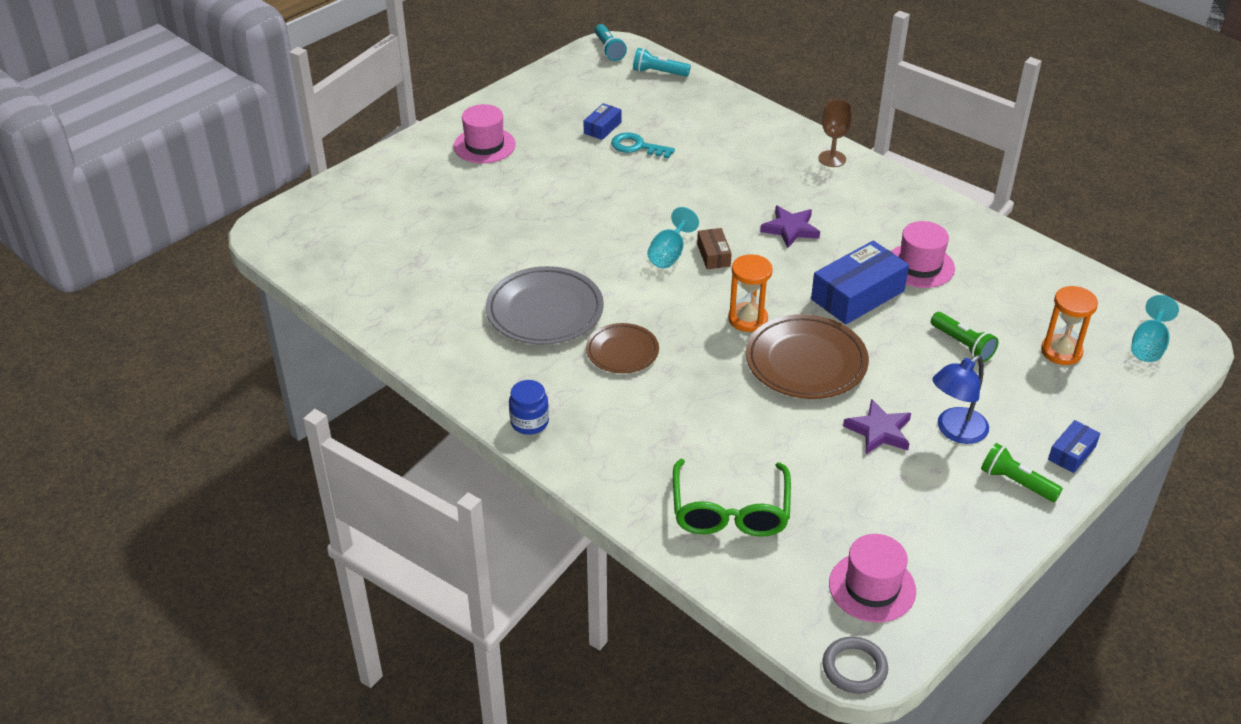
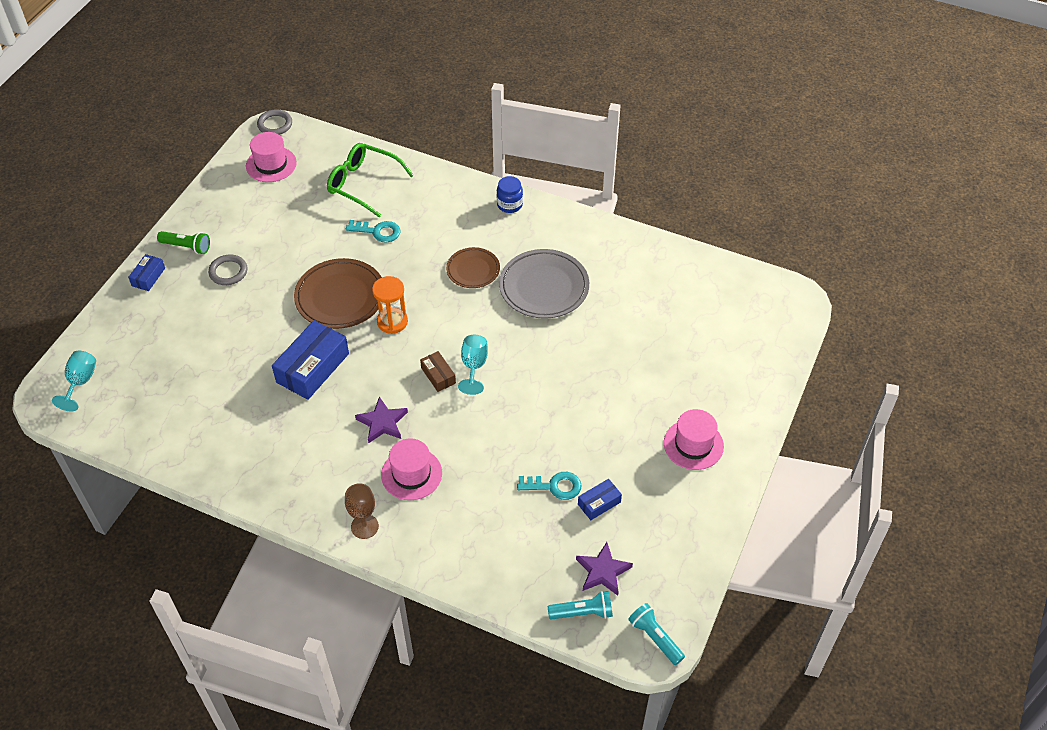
camera: 160 degrees right, 10 degrees up
blue box [584,103,622,140] -> blue box turned 45 degrees clockwise [578,479,622,520]
green glasses [673,459,791,537] -> green glasses turned 45 degrees counterclockwise [327,143,414,218]
purple star [843,399,911,454] -> purple star moved to [576,542,633,596]
pink hat [891,221,955,288] -> pink hat moved to [381,438,442,500]
green flashlight [931,312,999,362] -> none
blue lamp [932,355,989,444] -> grey ring [208,255,247,285]
orange hourglass [1041,286,1098,365] -> none
none -> turquoise key [346,220,400,243]

